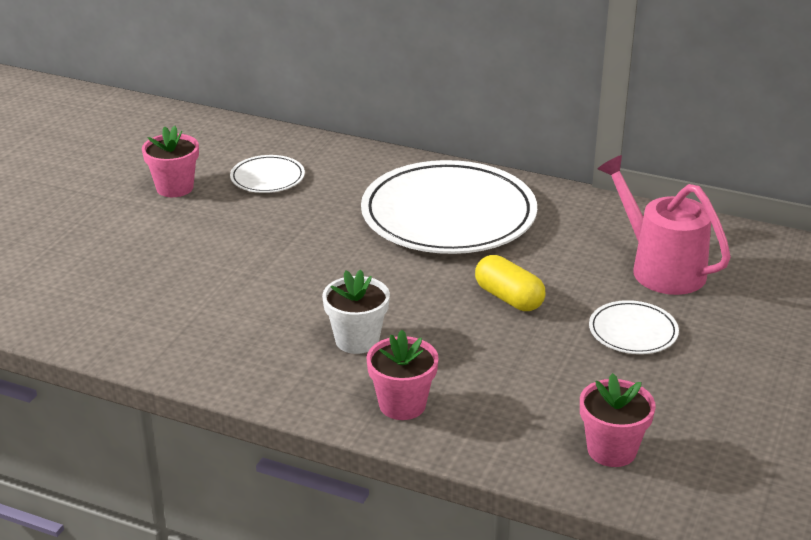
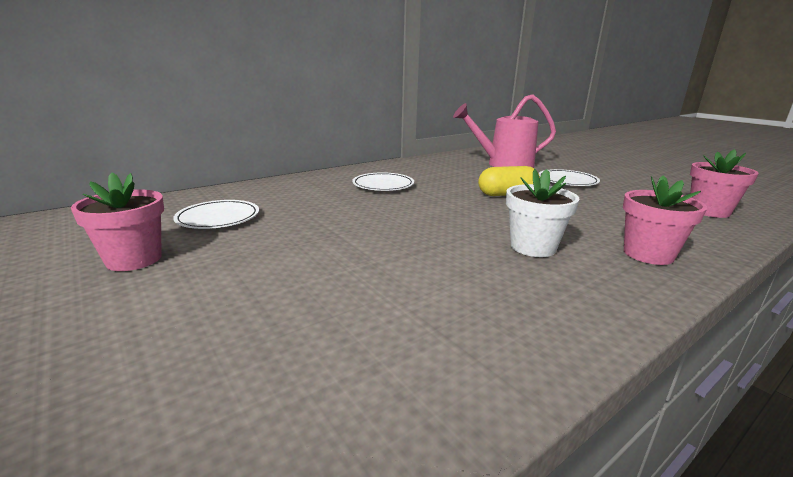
camera: 60 degrees left, 10 degrees down
white plate [361,160,537,254] -> white plate [352,172,414,191], size x0.44

